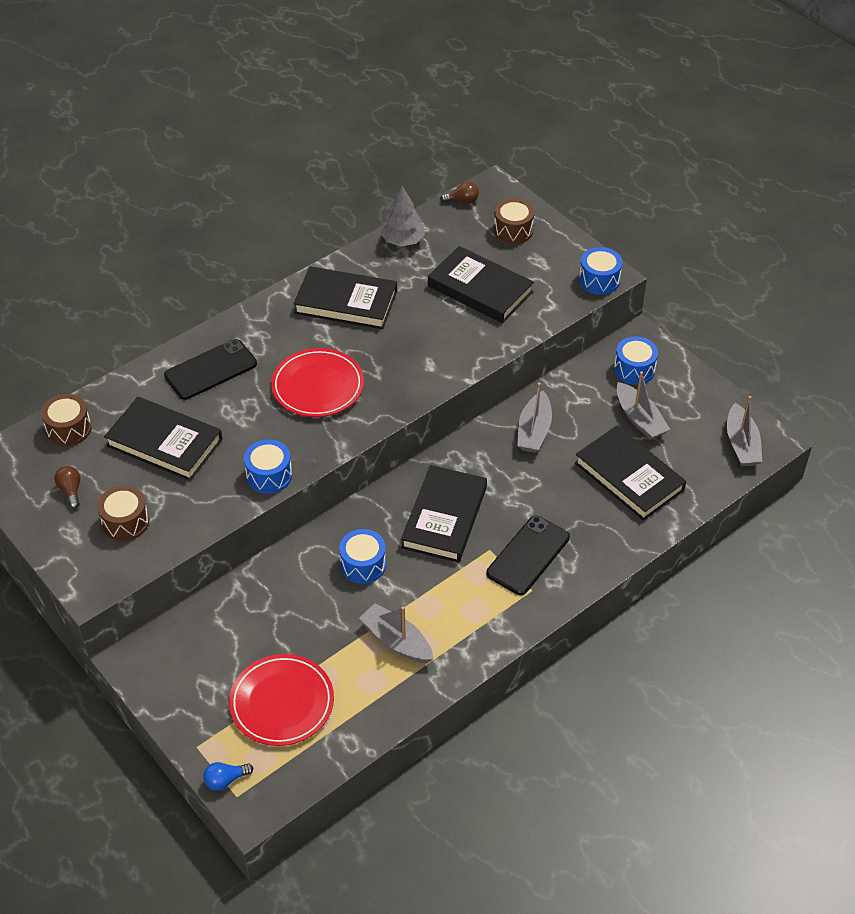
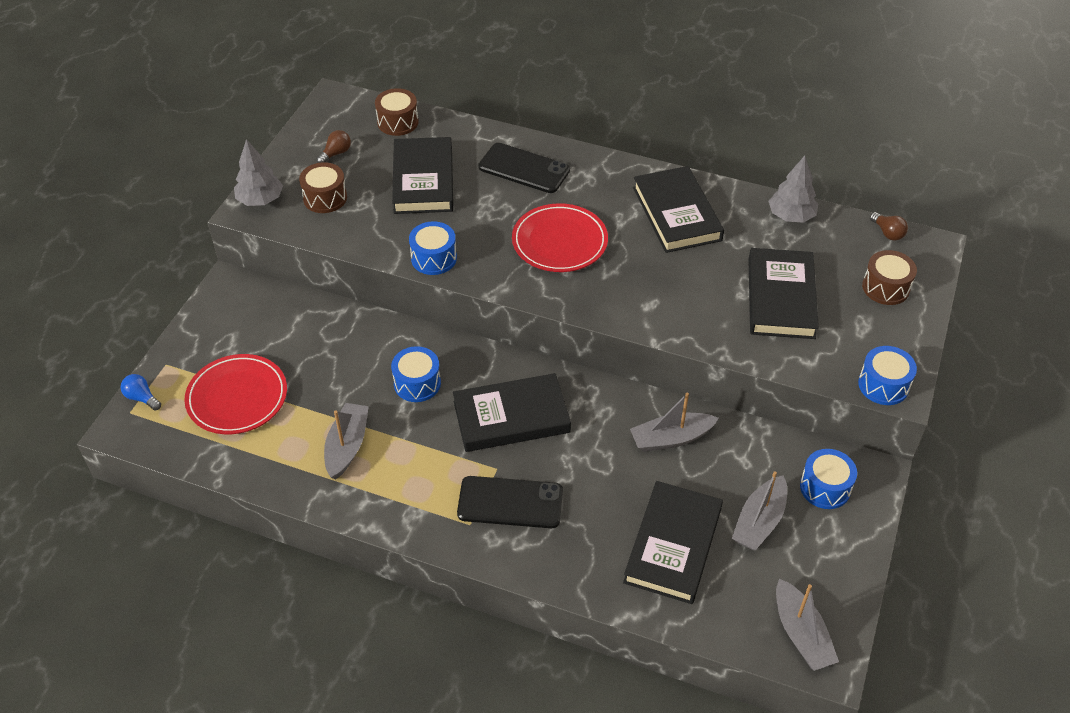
camera: 60 degrees right, 0 degrees up
grey boat [727,396,762,466] -> grey boat turned 75 degrees counterclockwise [776,578,839,671]
none -> grey tree [234,139,283,206]

